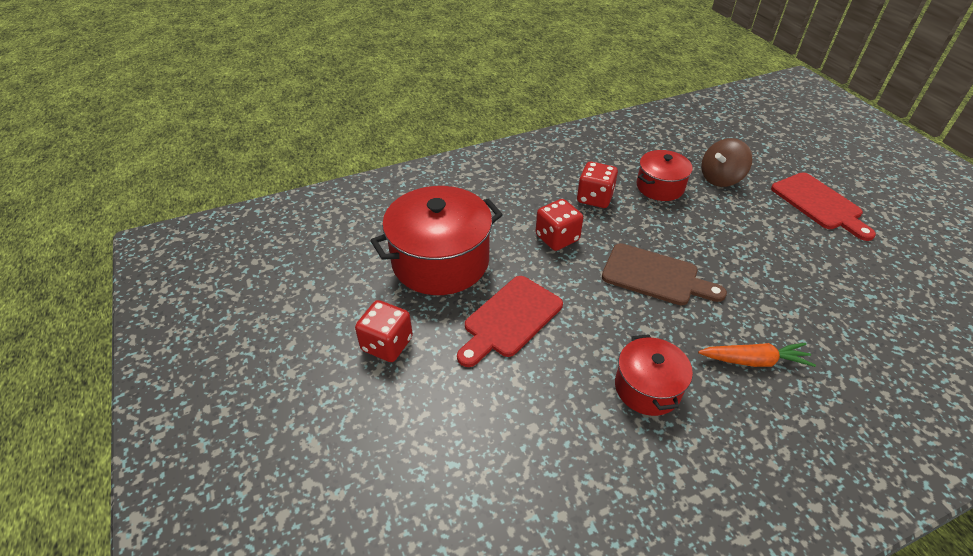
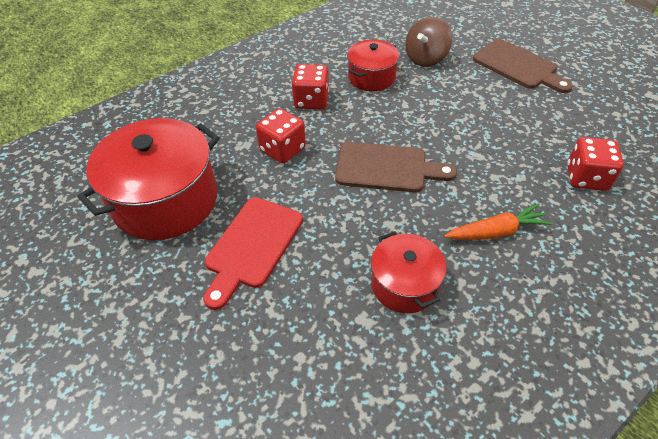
camera: 15 degrees left, 5 degrees up
red dice [355,300,413,362] -> red dice moved to [567,137,624,191]
red cutting board [771,172,876,241] -> brown cutting board [473,39,573,93]

